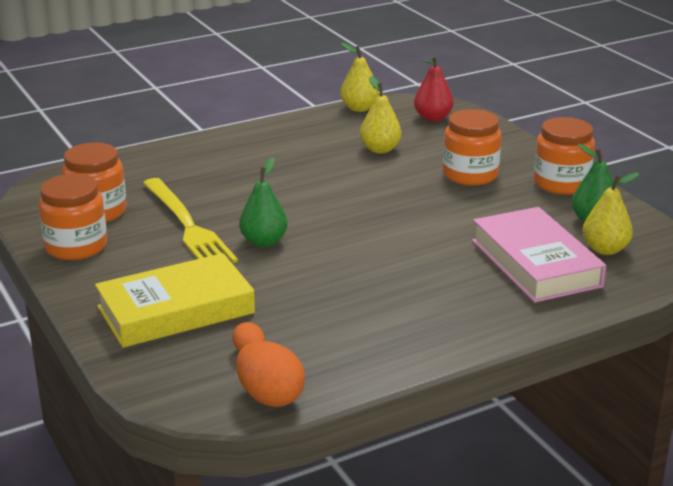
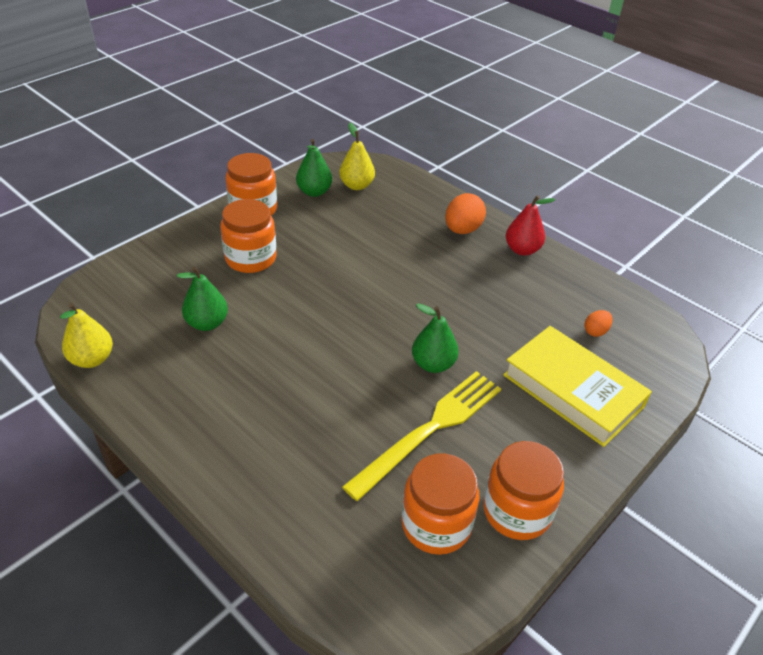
camera: 110 degrees left, 15 degrees up
orange egg [236,341,305,407] -> orange egg moved to [445,193,486,234]
yellow pear [360,76,402,153] -> green pear [177,266,228,331]
red pear [414,56,453,122] -> red pear moved to [506,195,555,256]
pink book [472,207,606,303] -> none

